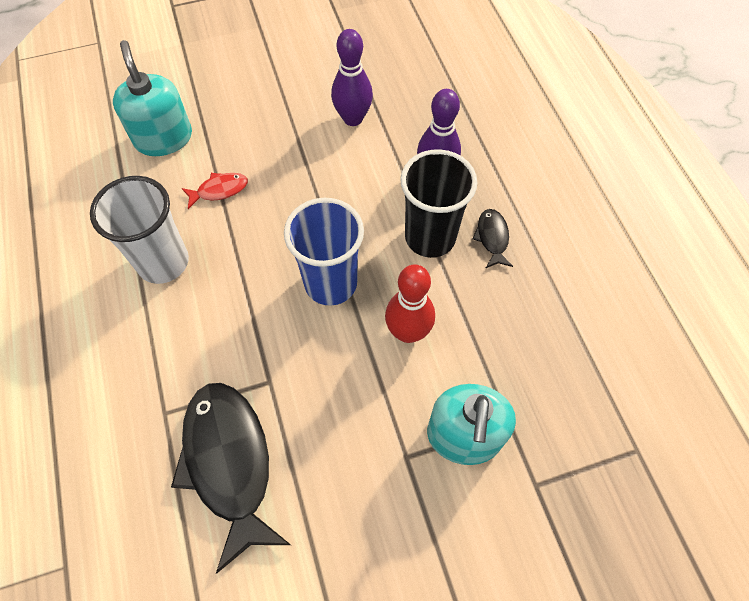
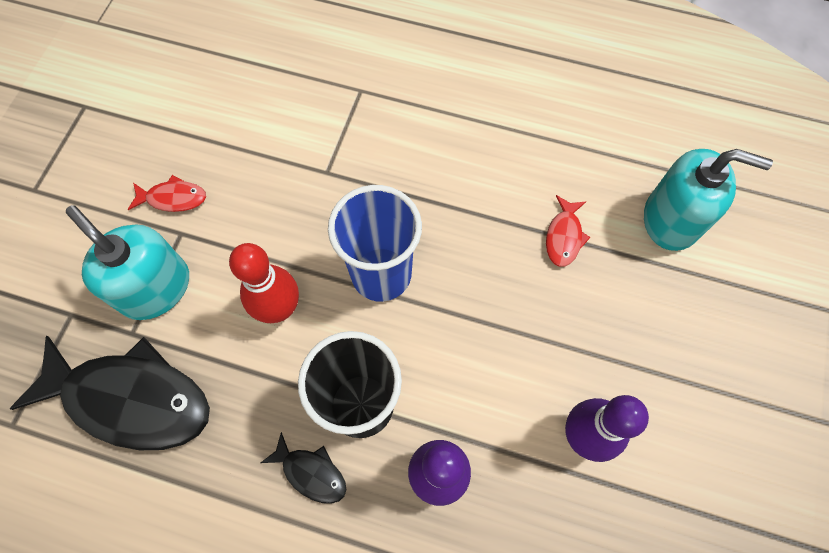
camera: 125 degrees right, 5 degrees up
white cup [90,176,189,284] -> none
black fish [171,383,291,574] -> black fish moved to [10,336,210,450]
none -> red fish [128,175,206,212]

